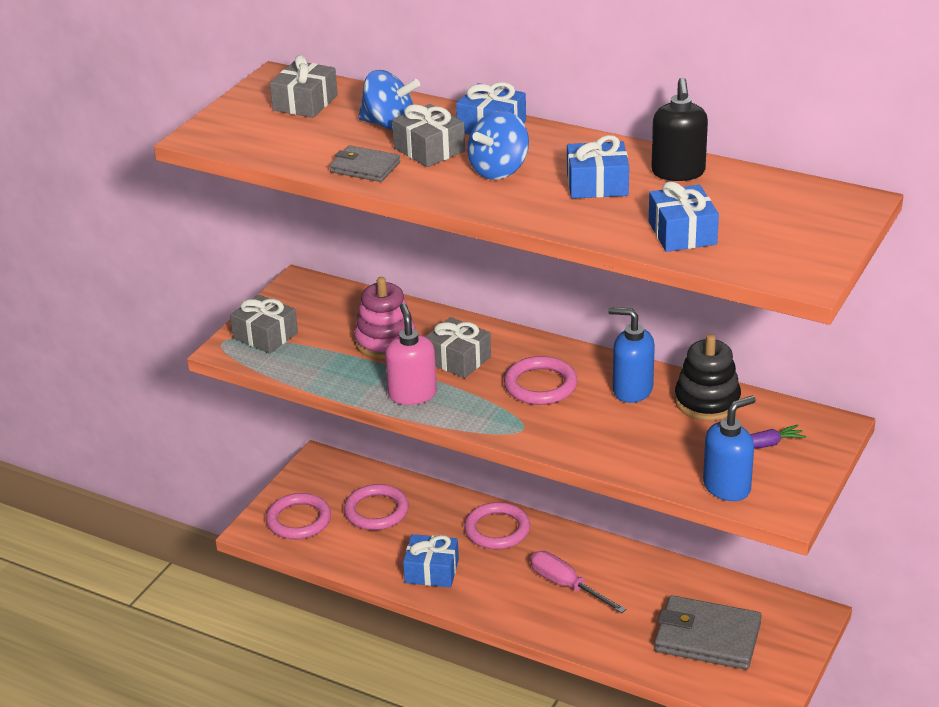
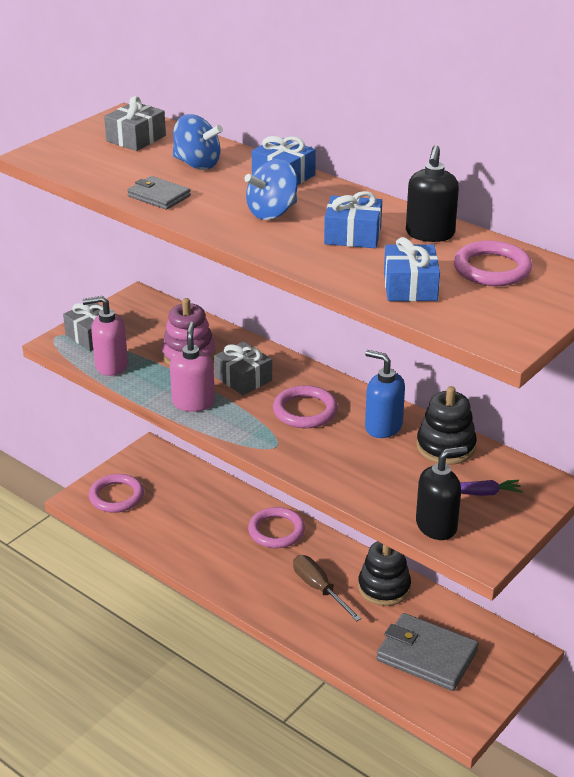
camera: 10 degrees right, 0 degrees up
pink ring [344,484,409,530] -> pink ring moved to [454,241,532,286]
grey gift [392,104,465,167] -> none
blue gift [403,534,459,587] -> none
pink screwdriver [530,551,626,613] -> brown screwdriver [293,555,362,622]
blue soap dispenser [703,396,756,501] -> black soap dispenser [416,446,468,540]
none -> pink soap dispenser [82,296,128,376]
none -> black stacking toy [358,541,411,606]

